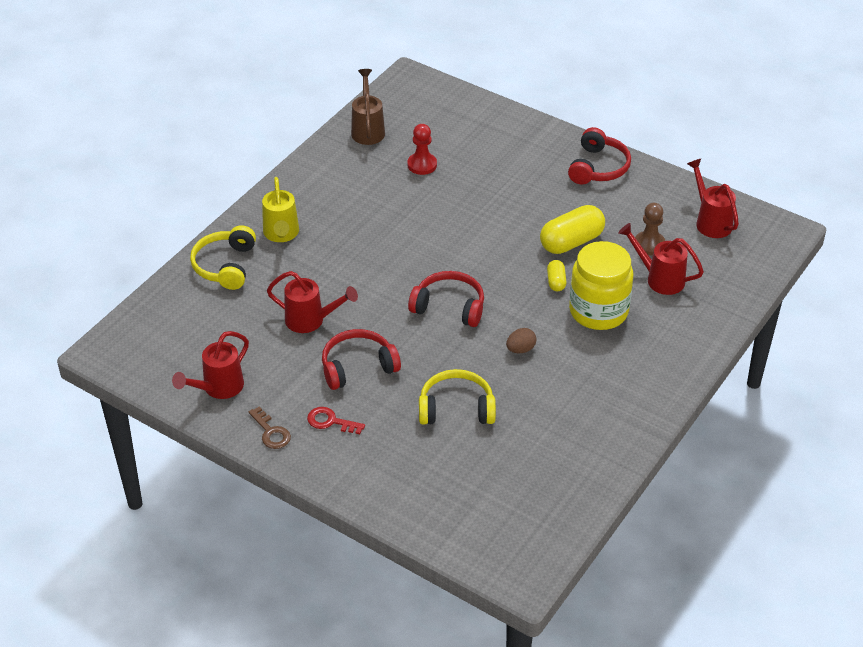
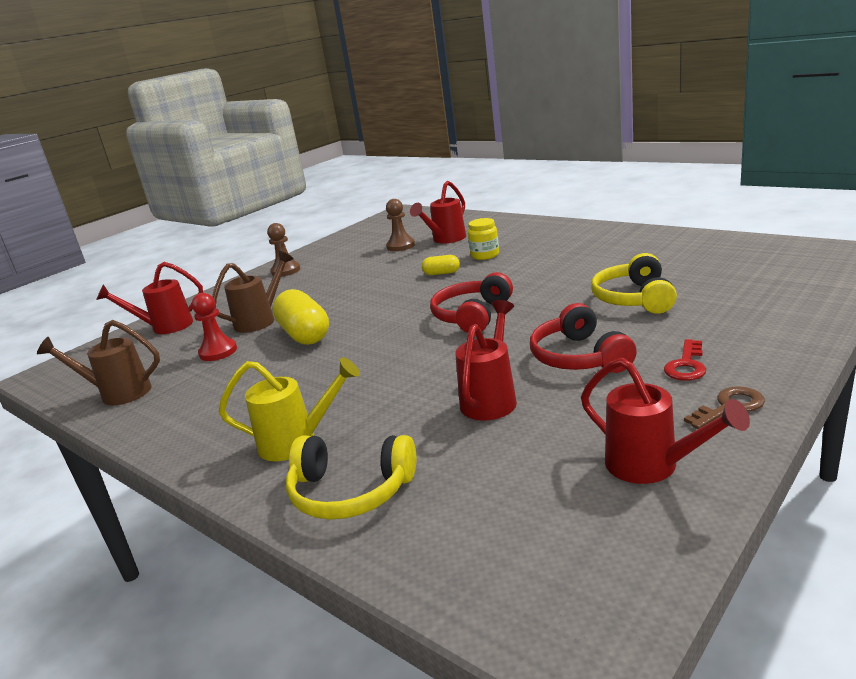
camera: 80 degrees left, 20 degrees down
brown egg [506,328,536,353] -> none
yellow capsule [540,205,605,254] -> yellow capsule moved to [272,289,329,345]
red headphones [568,127,631,184] -> brown pawn [267,223,301,277]
yellow jar [569,241,633,330] -> yellow jar [468,218,499,260], size x0.51
red watering can [687,159,739,238] -> red watering can moved to [96,262,203,334]
none -> brown watering can [212,251,294,333]

